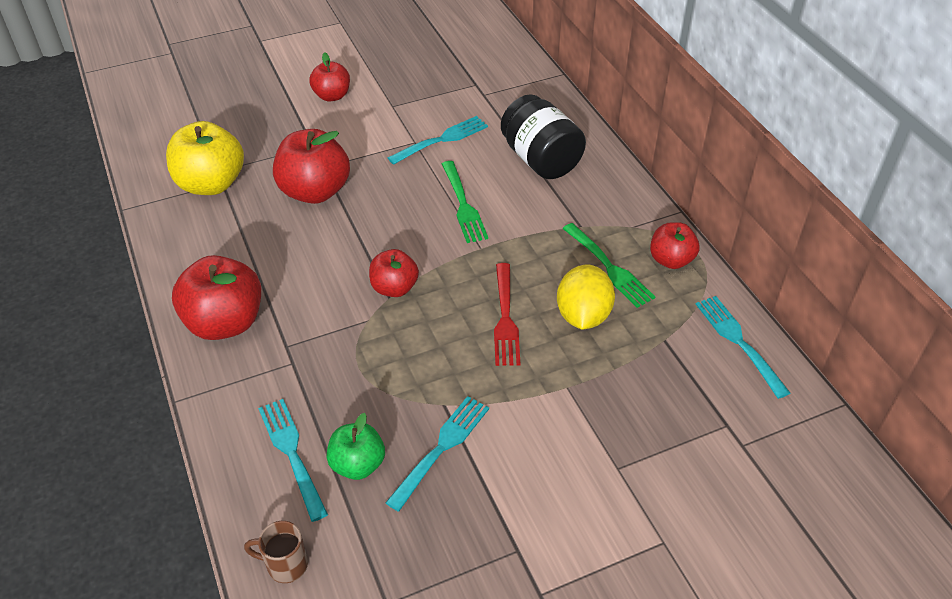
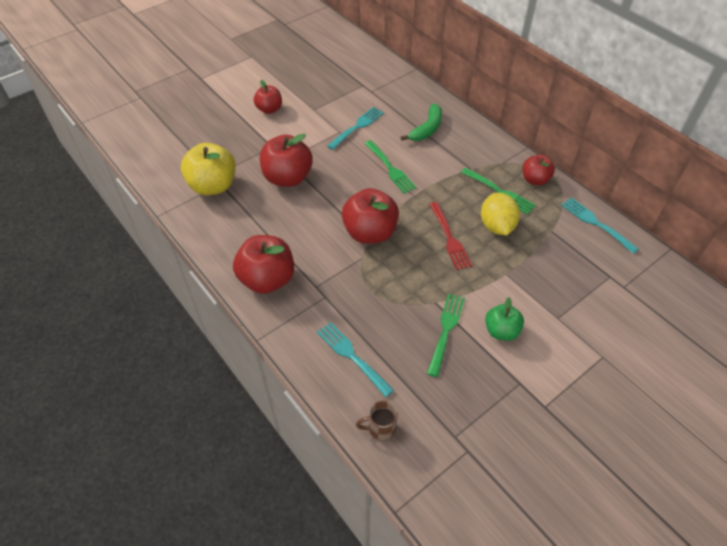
camera: 15 degrees left, 5 degrees up
green apple [326,413,385,480] -> green apple moved to [485,297,524,341]
red apple [369,249,419,297] -> red apple [342,188,399,244], size x1.68
turquoise fork [386,396,489,512] -> green fork [427,293,465,377]
black jar [501,94,586,179] -> green banana [401,104,442,141]

